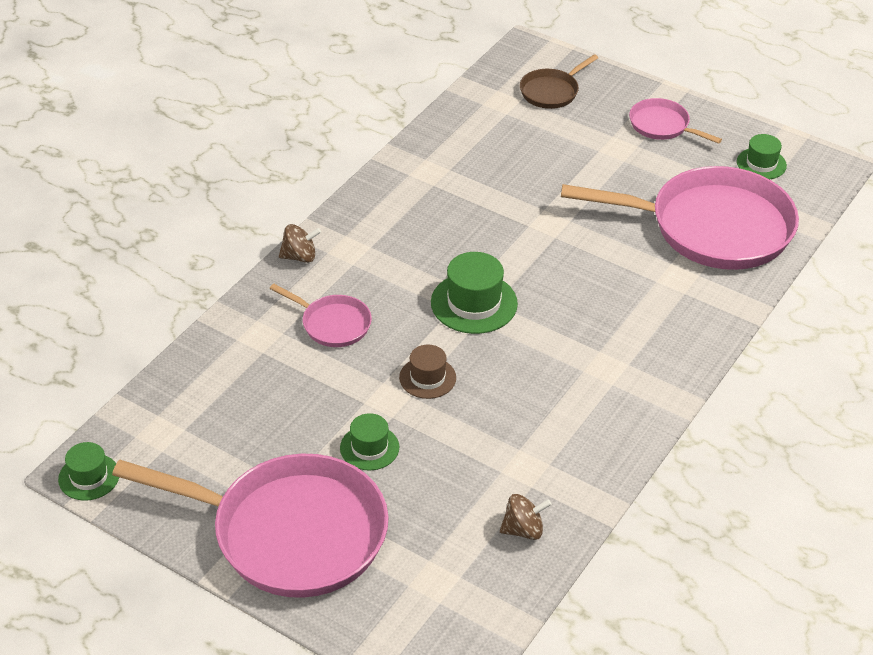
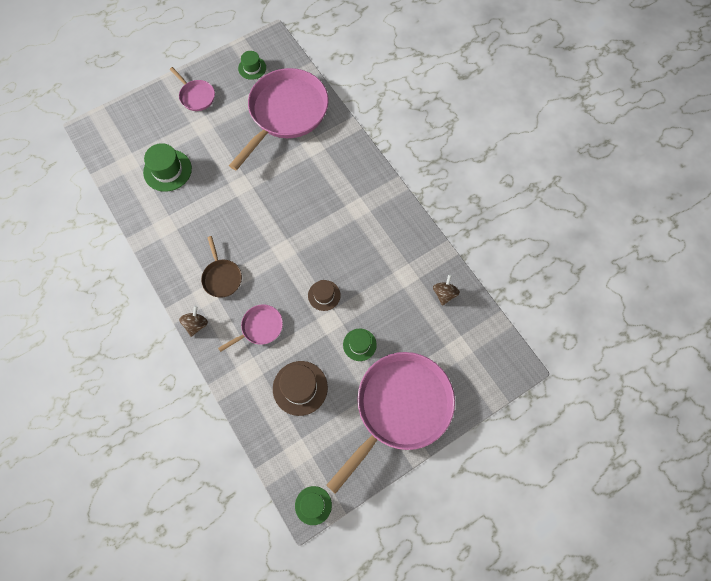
camera: 65 degrees left, 25 degrees up
green hat [431,252,518,334] -> green hat moved to [143,143,192,192]
brown pan [520,54,598,109] -> brown pan moved to [201,236,242,298]
pink pan [629,98,722,144] -> pink pan turned 105 degrees counterclockwise [170,67,215,111]
none -> brown hat [273,361,328,416]

